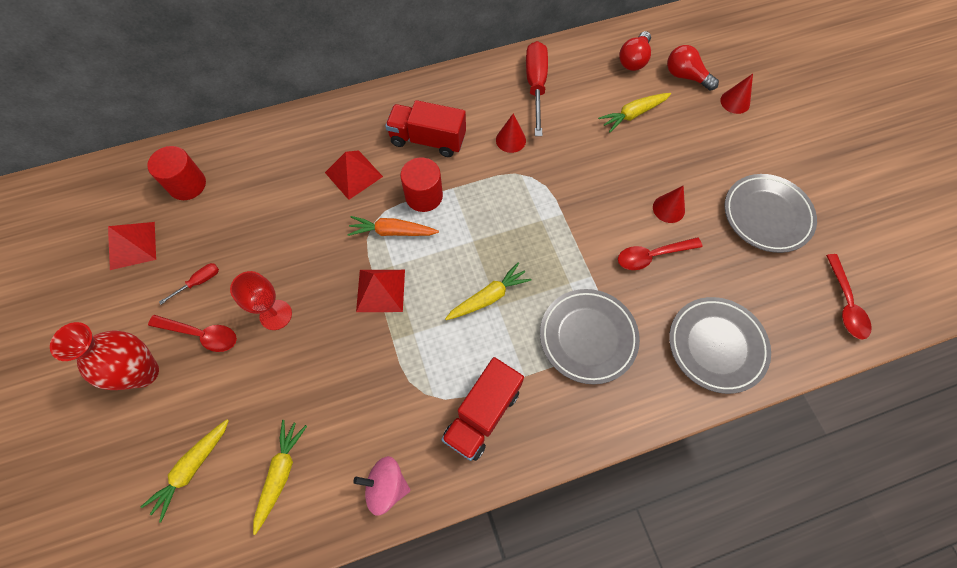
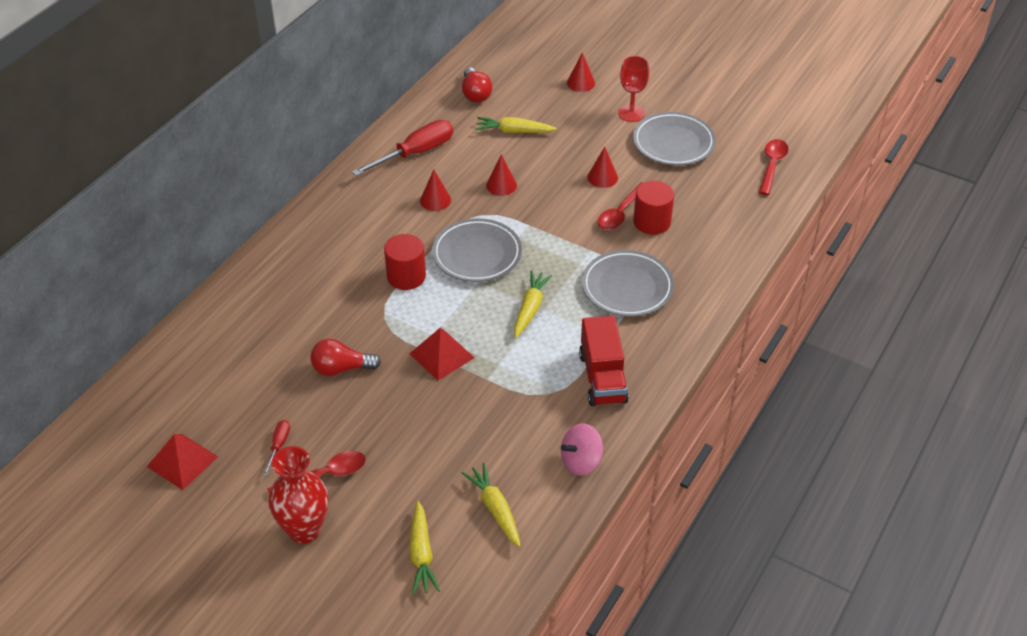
camera: 40 degrees left, 20 degrees down
red cylinder [147,146,206,200] -> red cylinder moved to [633,181,674,235]
red goblet [230,271,292,330] -> red goblet moved to [618,56,649,122]
red pyramid [325,150,383,200] -> none
orange carrot [347,216,439,236] -> none
red truck [385,100,466,157] -> none
red screwdriver [526,41,548,136] -> red screwdriver turned 90 degrees clockwise [352,120,453,176]
yellow carrot [598,93,671,132] -> yellow carrot turned 75 degrees clockwise [475,117,557,133]
red light bulb [667,45,719,91] -> red light bulb moved to [311,339,381,376]
grey plate [669,297,771,394] -> grey plate moved to [432,218,522,282]
red spoon [826,254,872,340] -> red spoon turned 120 degrees counterclockwise [759,139,788,195]
none -> red cone [486,154,517,196]

